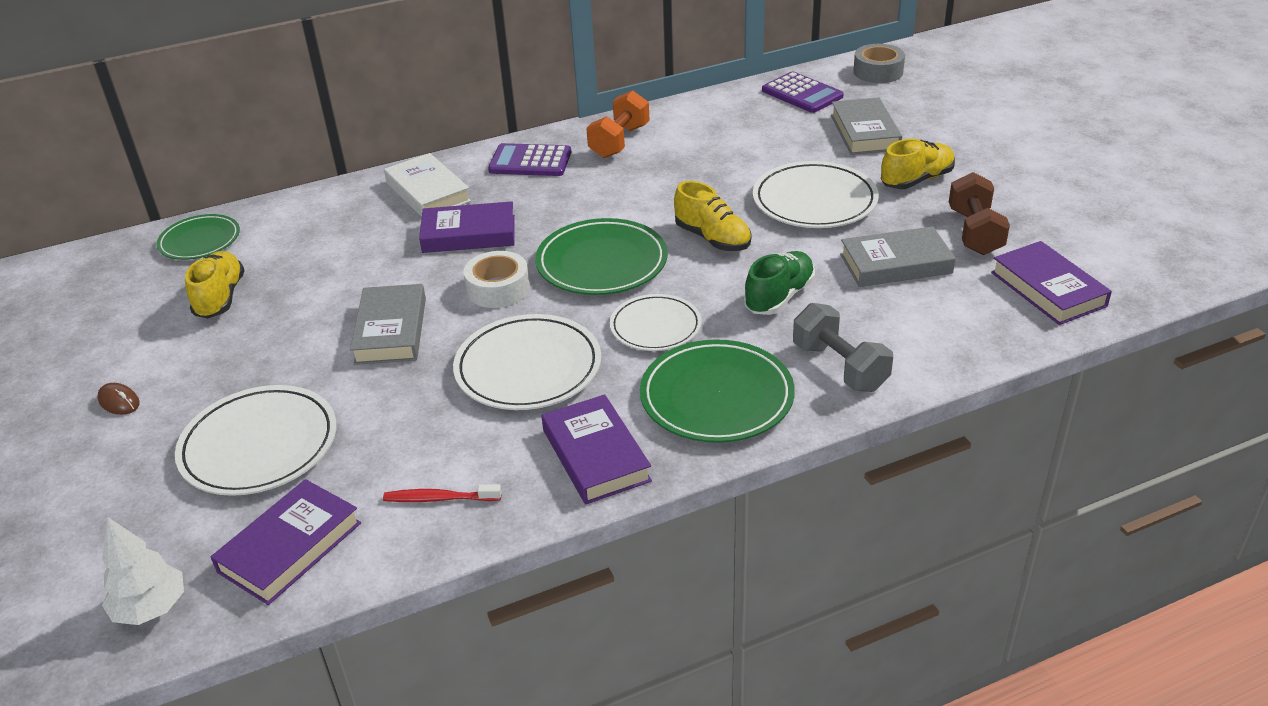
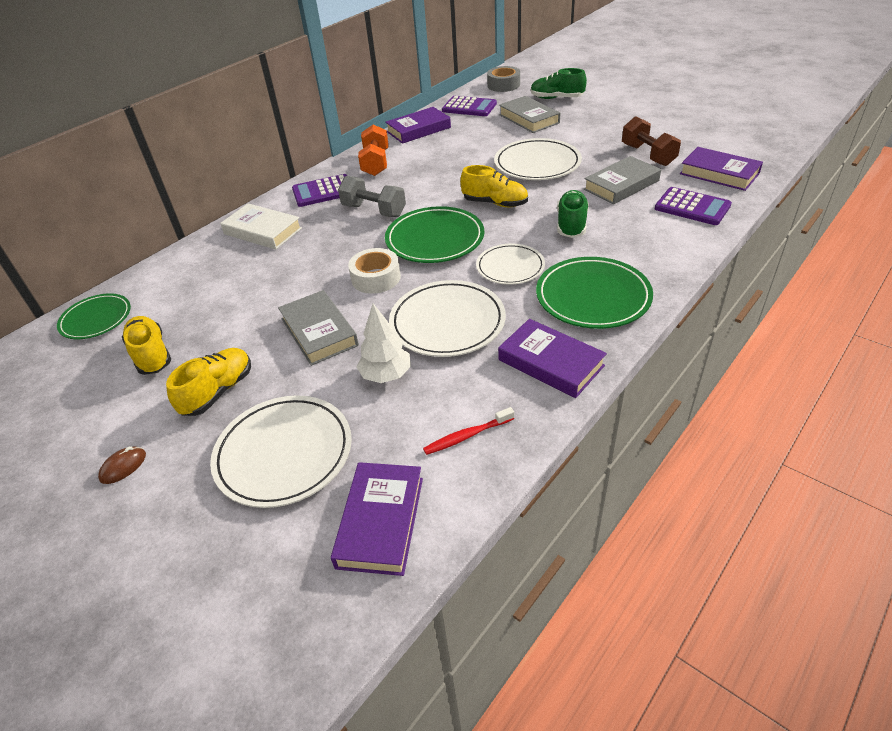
camera: 25 degrees left, 5 degrees up
brown mouse [97,383,140,415] -> brown mouse turned 60 degrees counterclockwise [98,447,146,484]
white tree [102,517,184,625] -> white tree moved to [357,304,411,383]
purple book [419,201,515,253] -> purple book moved to [385,107,451,144]
grey dumbbell [793,303,893,392] -> grey dumbbell moved to [338,176,406,217]
yellow shoe [881,139,955,189] -> yellow shoe moved to [166,348,251,416]
none -> green shoe [531,68,587,99]
none -> purple calculator [655,187,732,225]

